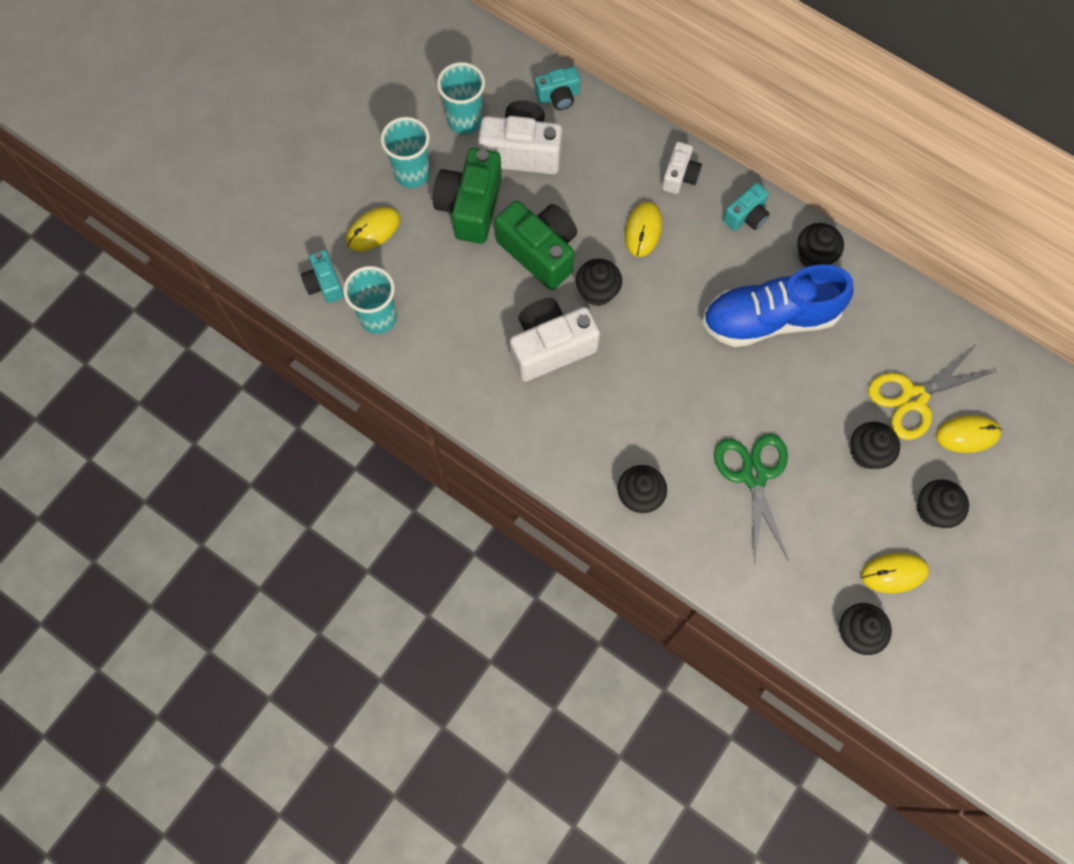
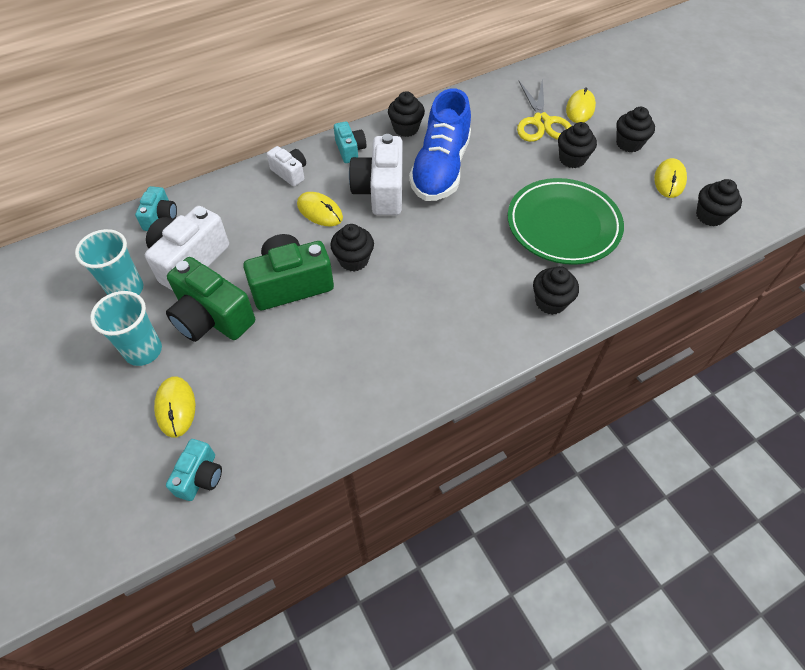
camera: 65 degrees left, 15 degrees down
turquoise camera [301,250,344,303] -> turquoise camera turned 75 degrees counterclockwise [166,439,222,501]
turquoise cup [343,266,397,334] -> none
white camera [510,298,600,382] -> white camera moved to [349,134,403,215]
green scissors [714,434,789,565] -> green plate [508,178,624,265]

